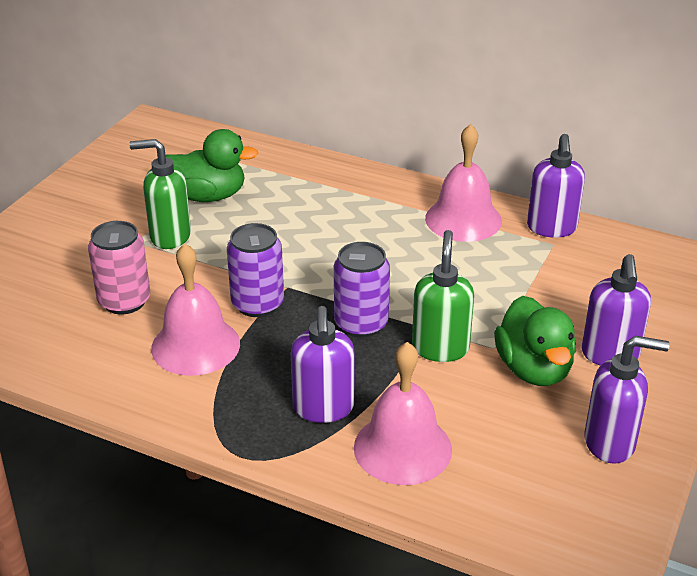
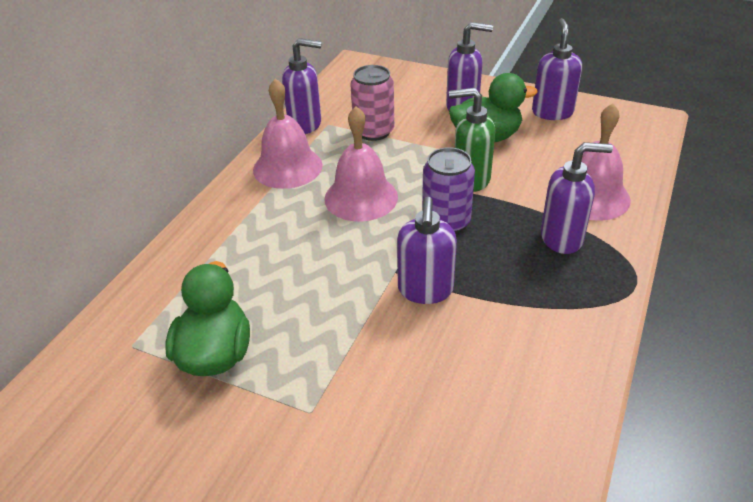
camera: 90 degrees left, 5 degrees up
pink can [88,221,150,315] -> pink can moved to [351,65,394,141]
green soap dispenser [129,139,191,249] -> none
pink bell [151,243,240,376] -> pink bell moved to [324,106,398,222]
purple can [227,223,284,317] -> purple soap dispenser [397,197,457,304]

